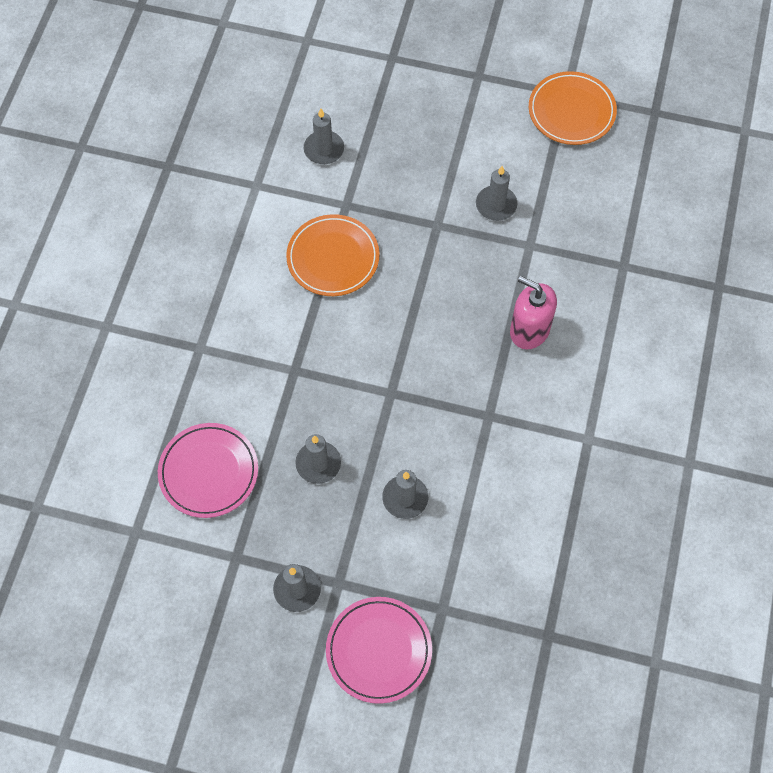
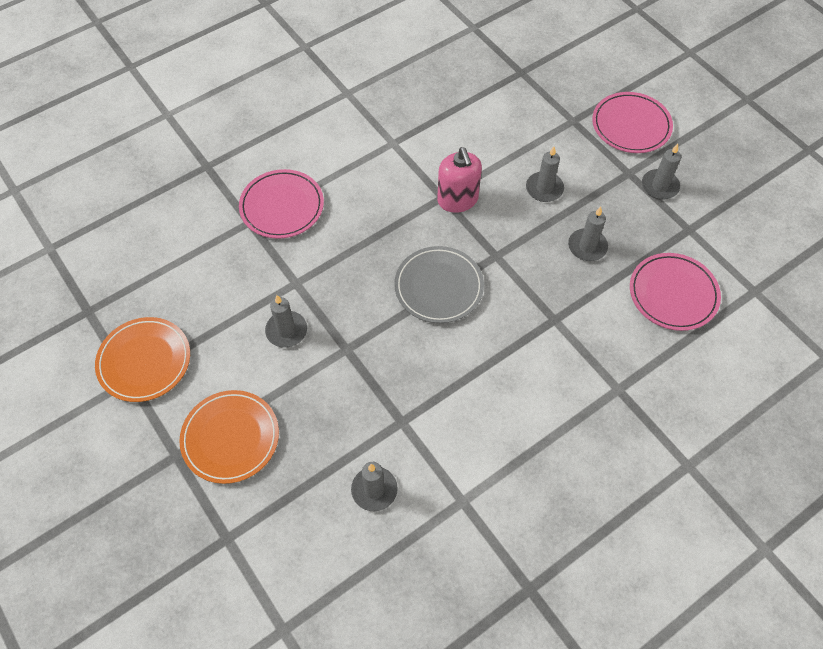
camera: 140 degrees left, 5 degrees down
orange plate [286,214,379,296] -> orange plate moved to [179,390,279,484]
pink soap dispenser [510,276,557,349] -> pink soap dispenser moved to [437,147,482,213]
none -> pink plate [239,169,324,239]
none -> grey plate [394,246,484,323]

